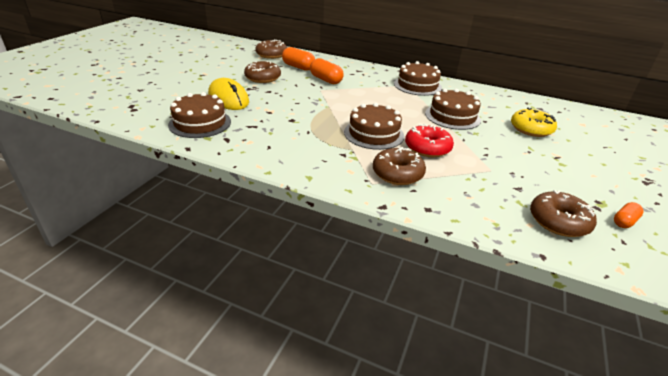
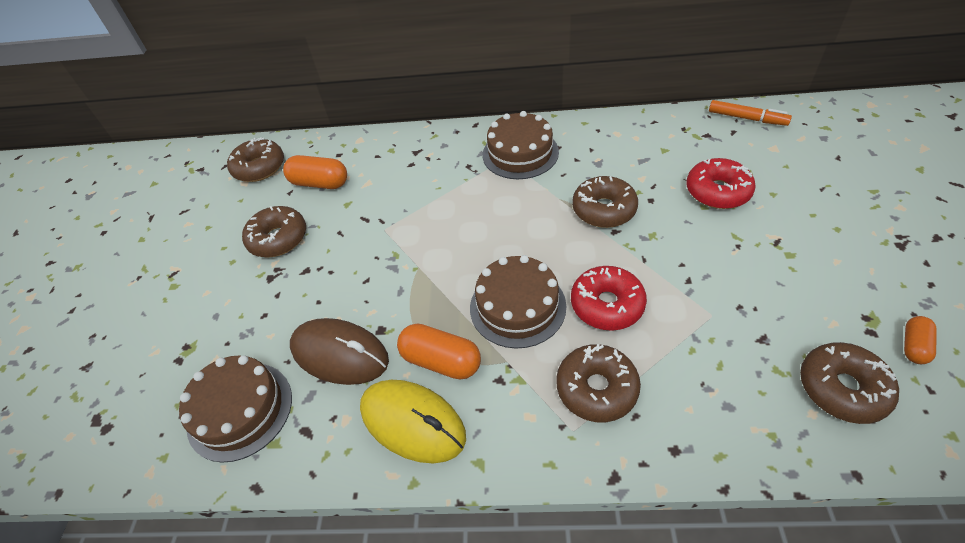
camera: 15 degrees left, 15 degrees up
yellow mouse [208,78,249,110] -> yellow mouse moved to [360,380,466,463]
orange capsule [310,58,344,84] -> orange capsule moved to [397,324,481,380]
brown cake [425,89,481,130] -> brown donut [572,176,638,228]
yellow donut [511,108,557,137] -> red donut [687,158,756,209]
none -> brown mouse [290,318,389,385]
none -> orange marker [709,100,792,126]

